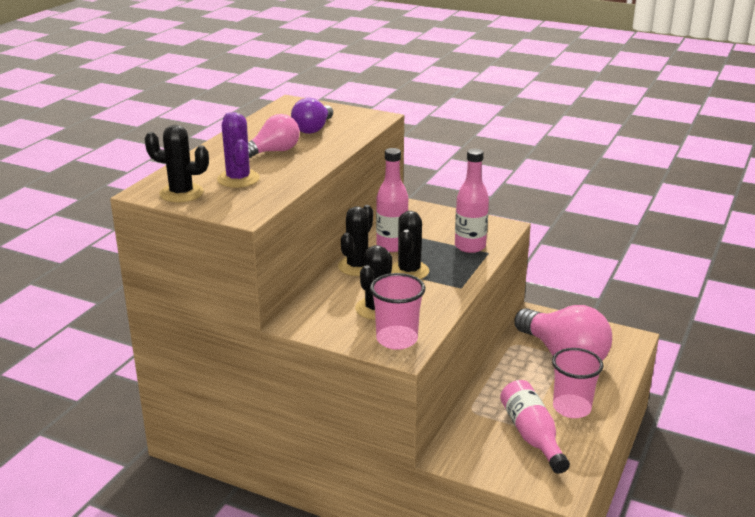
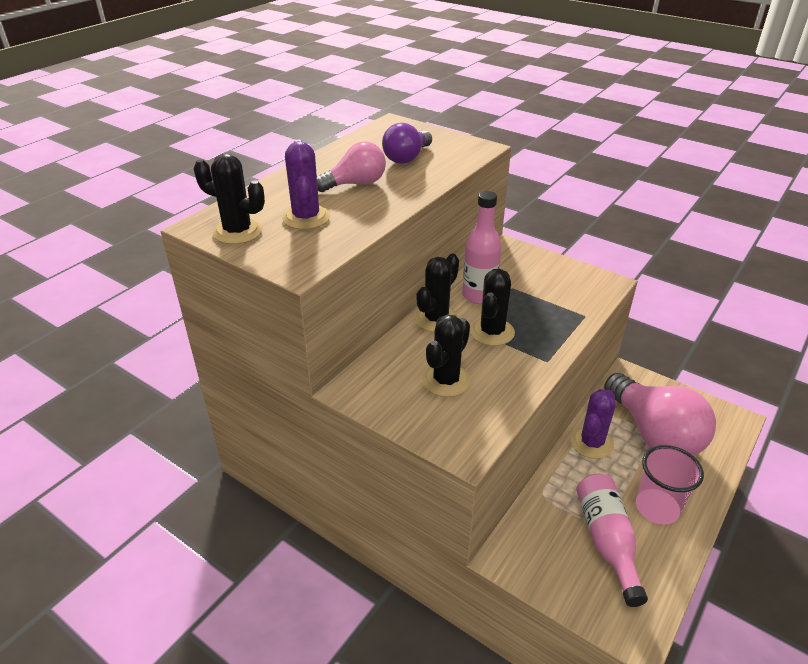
camera: 10 degrees right, 10 degrees up
pink cup [370,273,425,350] -> none
pink bottle [455,149,489,253] -> none
none -> purple cactus [571,389,616,459]

